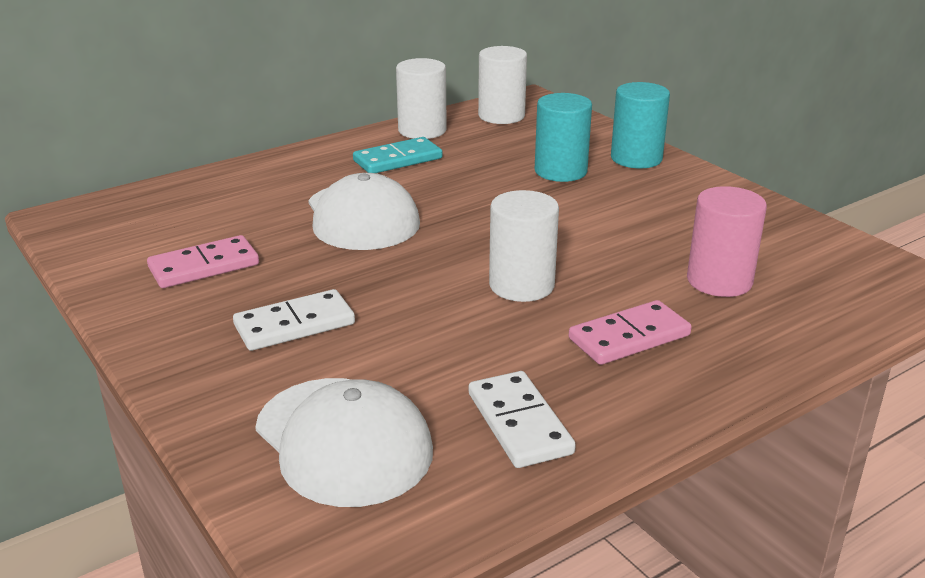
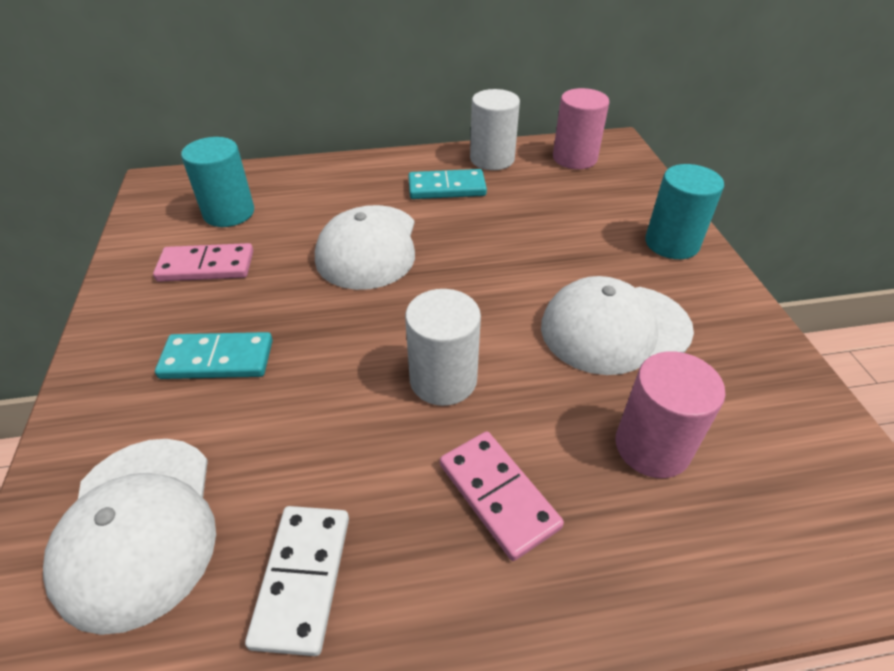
camera: 25 degrees right, 15 degrees up
white domino [233,289,355,351] -> turquoise domino [155,332,273,379]
white cylinder [478,46,527,124] -> pink cylinder [553,88,609,169]
turquoise cylinder [535,93,592,182] -> turquoise cylinder moved to [181,137,254,227]
pink domino [569,300,692,365] -> pink domino turned 60 degrees clockwise [440,431,564,561]
none -> white cap [541,276,694,375]

